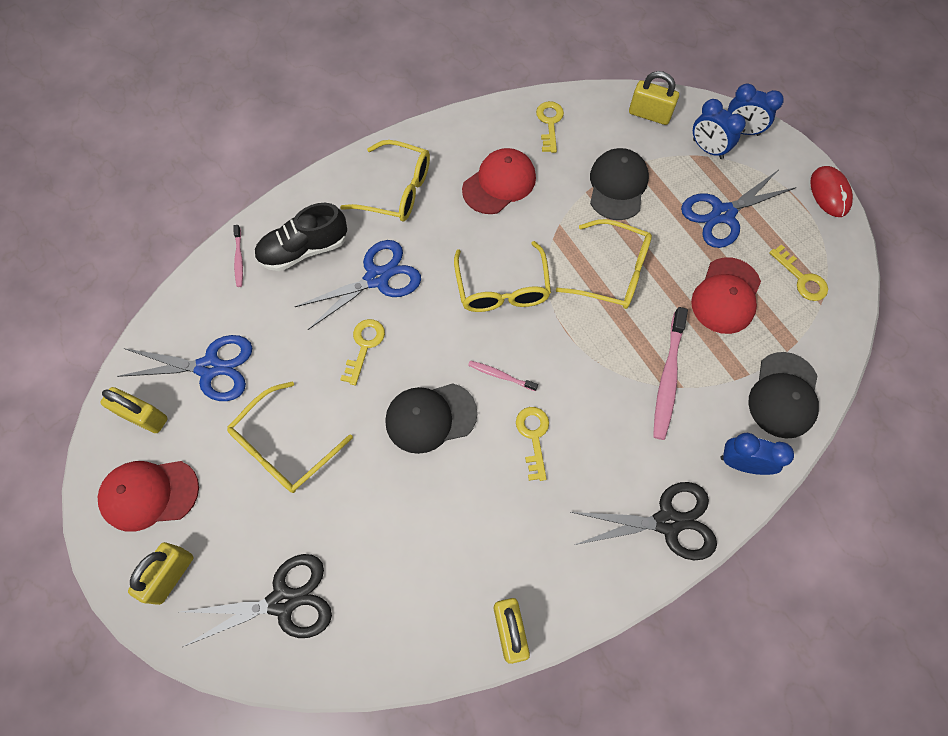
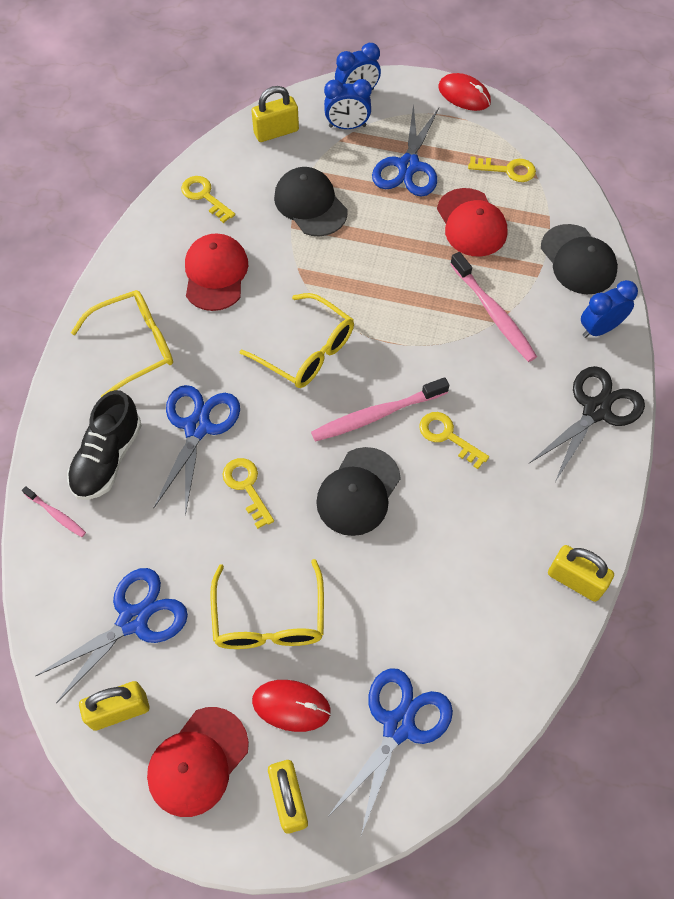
camera: 45 degrees left, 5 degrees down
black scissors [181,554,332,647] -> blue scissors [329,668,453,835]
pink toothbrush [468,361,538,391] -> pink toothbrush [311,377,449,442], size x1.91
yellow glasses [556,219,652,309] -> none
none -> red mouse [252,680,331,732]

